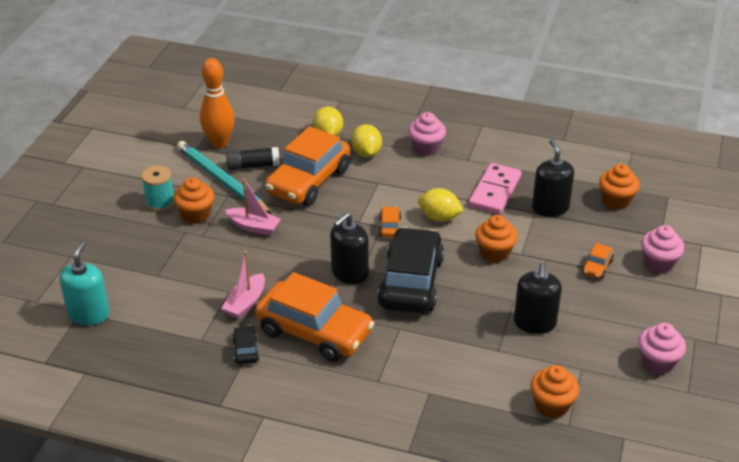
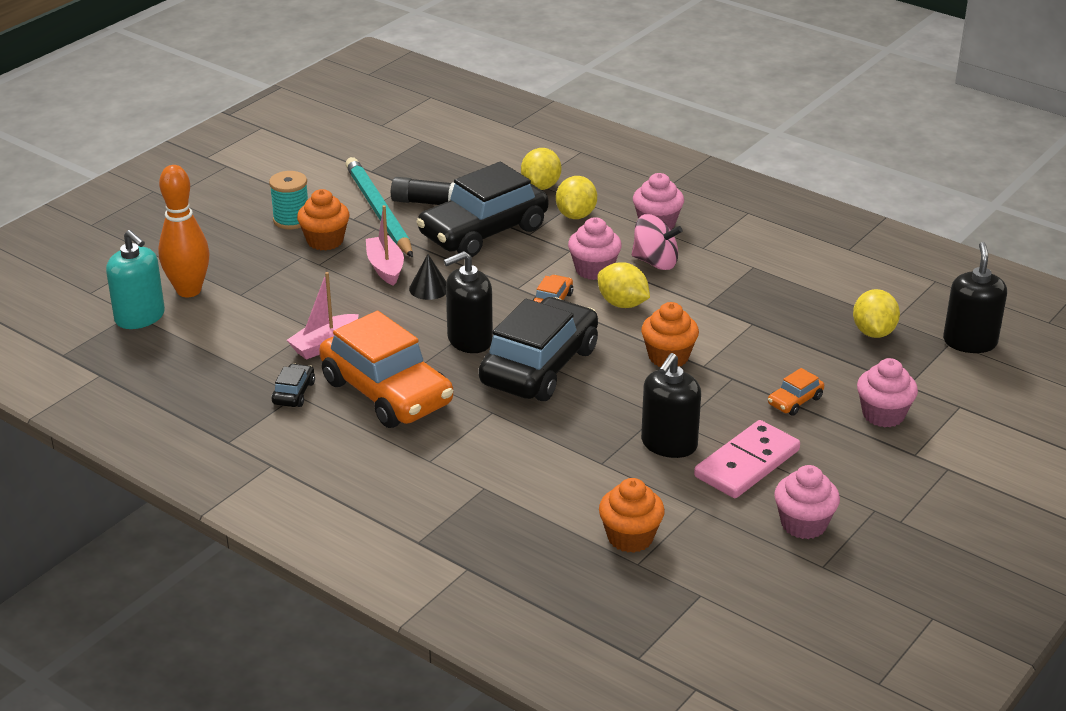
camera: 20 degrees right, 5 degrees down
turquoise soap dispenser [59,241,110,325] -> turquoise soap dispenser turned 105 degrees clockwise [106,230,165,329]
orange bowling pin [200,58,235,148] -> orange bowling pin moved to [158,165,210,297]
pink boat [225,179,281,236] -> pink boat turned 150 degrees counterclockwise [366,205,404,286]
orange car [265,126,350,206] -> black car [416,162,548,257]
pink domino [468,163,522,214] -> pink domino moved to [694,420,800,498]
black soap dispenser [532,139,574,217] -> black soap dispenser moved to [943,242,1007,353]
orange cupcake [599,164,640,210] -> yellow lemon [853,289,900,338]
none -> black cone [409,254,446,300]
none -> pink cupcake [568,217,622,280]
none -> pink spinning top [632,214,683,270]

